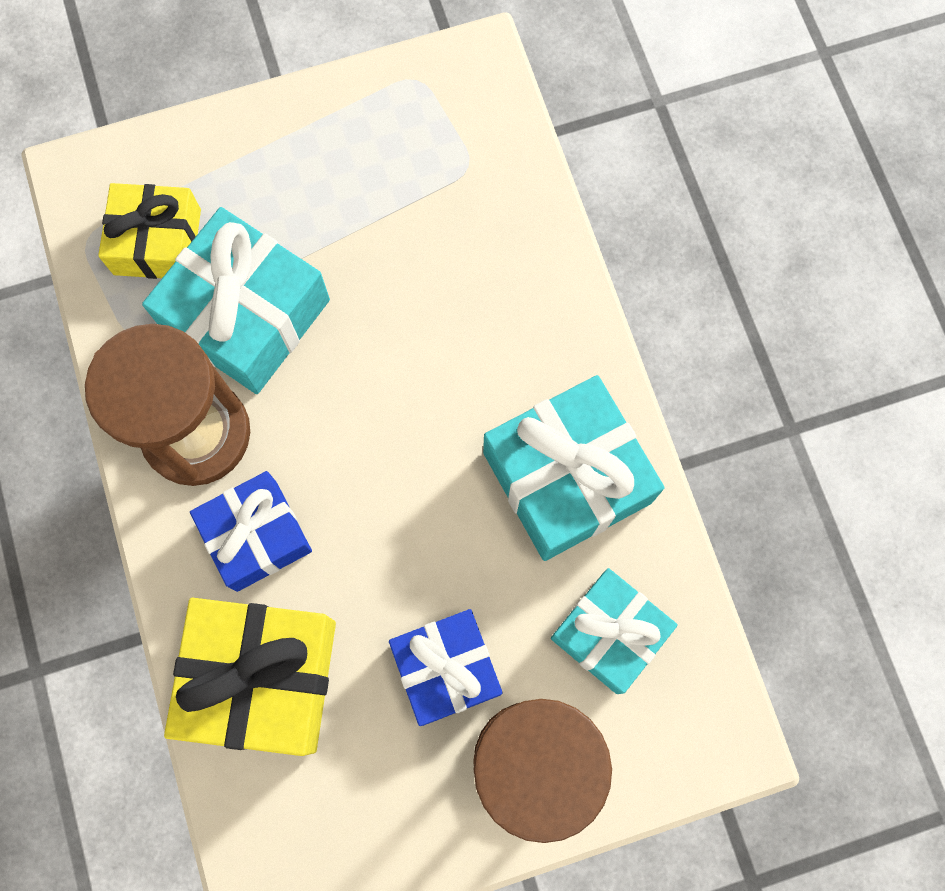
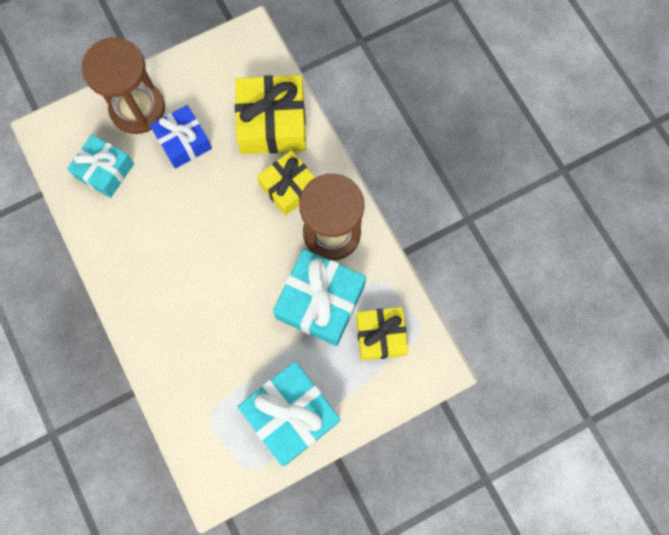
camera: 170 degrees right, 0 degrees up
blue gift [190,471,312,592] -> yellow gift [257,150,315,216]
turquoise gift [483,375,664,561] -> turquoise gift moved to [238,361,340,466]

